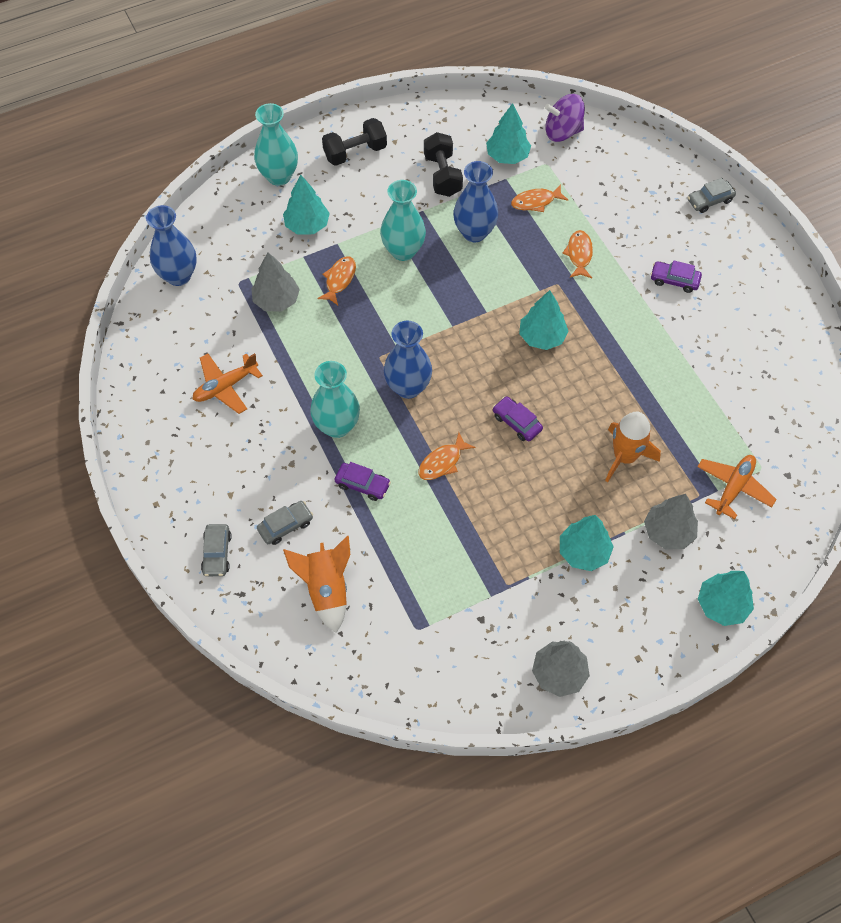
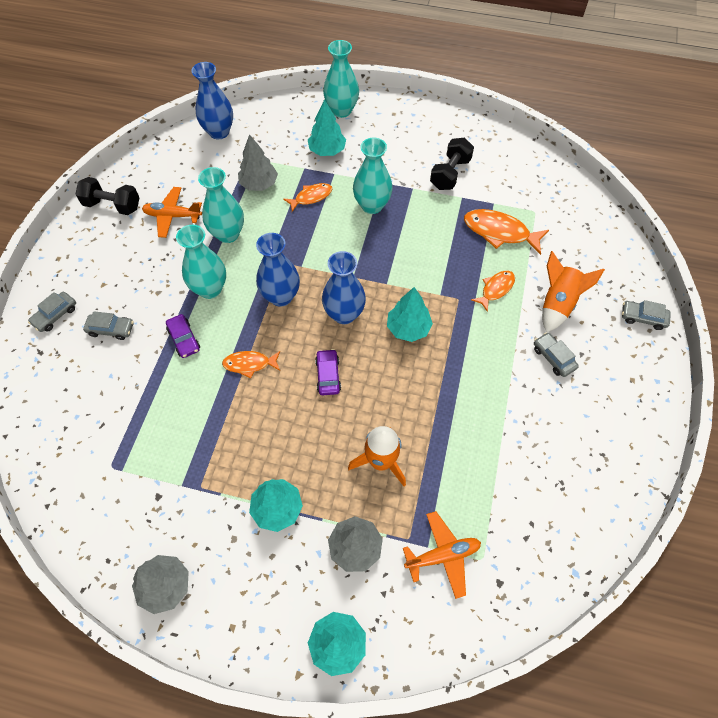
camera: 40 degrees right, 0 degrees up
orange rocket [283,536,350,633] -> orange rocket moved to [542,251,605,332]
black dumbbell [322,118,387,166] -> black dumbbell moved to [75,177,140,215]
blue vase [453,161,498,242] -> blue vase moved to [322,251,366,324]
turquoise tree [486,103,531,164] -> none
orange fish [511,184,568,212] -> orange fish [464,209,549,255], size x1.63
purple spinning top [545,94,585,142] -> none
purple car [650,260,702,293] -> grey car [534,332,579,377]
none -> turquoise vase [198,167,244,243]

